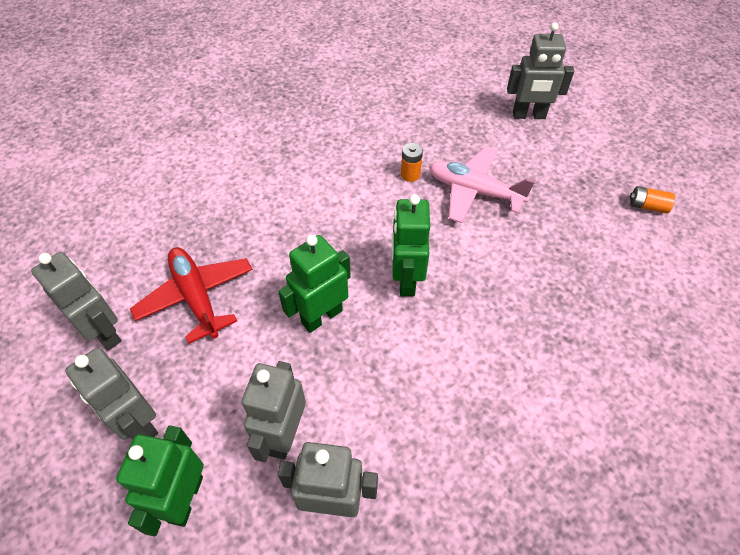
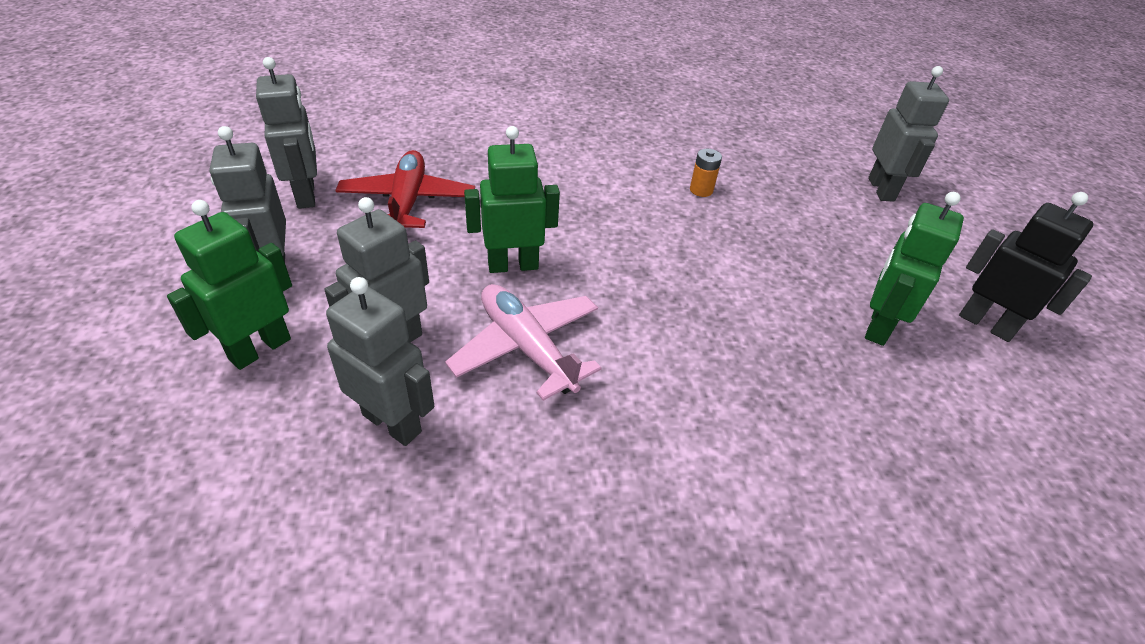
camera: 25 degrees right, 10 degrees down
green robot [392,194,430,296] -> green robot moved to [865,192,964,346]
pink plane [429,146,535,223] -> pink plane moved to [445,284,601,401]
grey robot [507,22,574,119] -> grey robot turned 120 degrees counterclockwise [868,66,949,202]
orange battery [630,186,675,213] -> black robot [959,192,1093,342]

